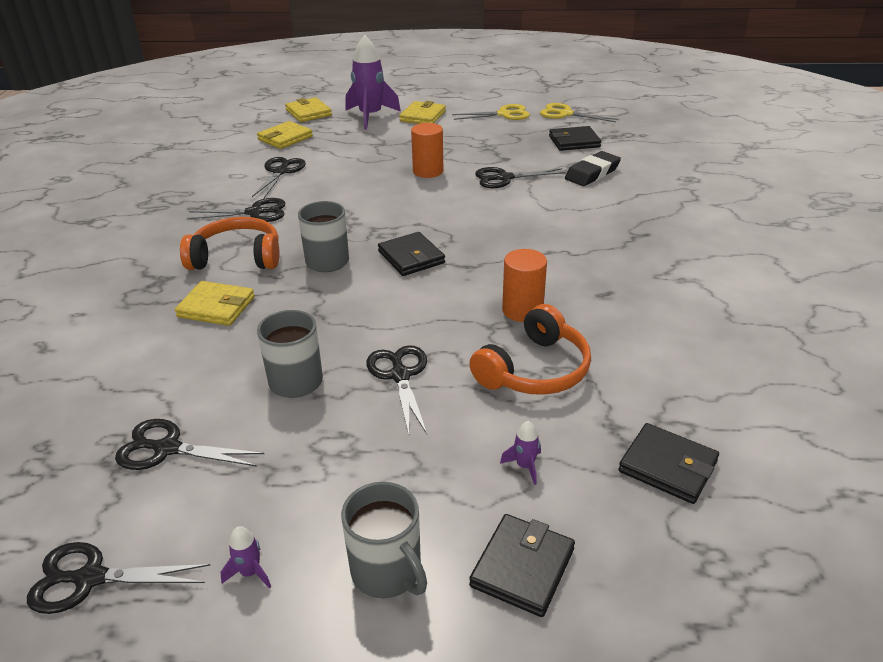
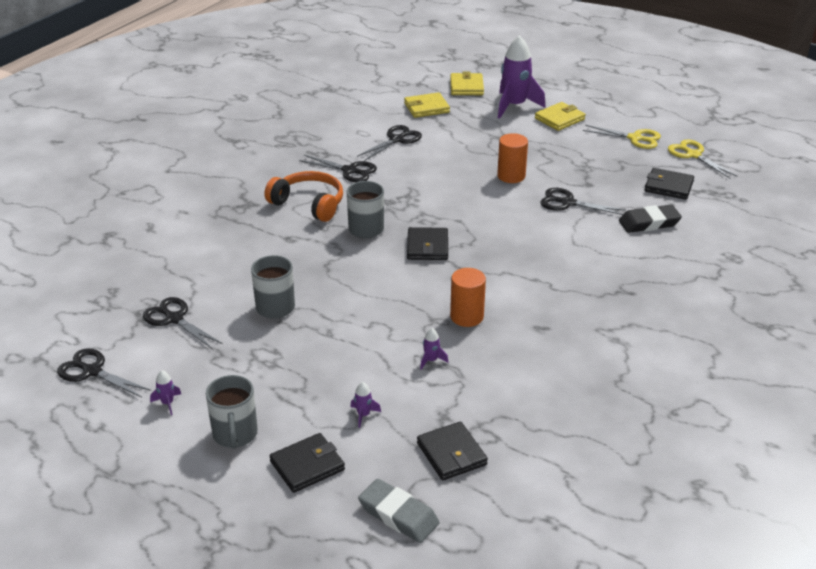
camera: 30 degrees right, 0 degrees up
yellow wallet [175,281,255,326] -> none
black scissors [366,345,427,435] -> none
orange headphones [469,304,591,395] -> purple rocket [420,328,448,370]
none -> grey eraser [358,479,439,543]

